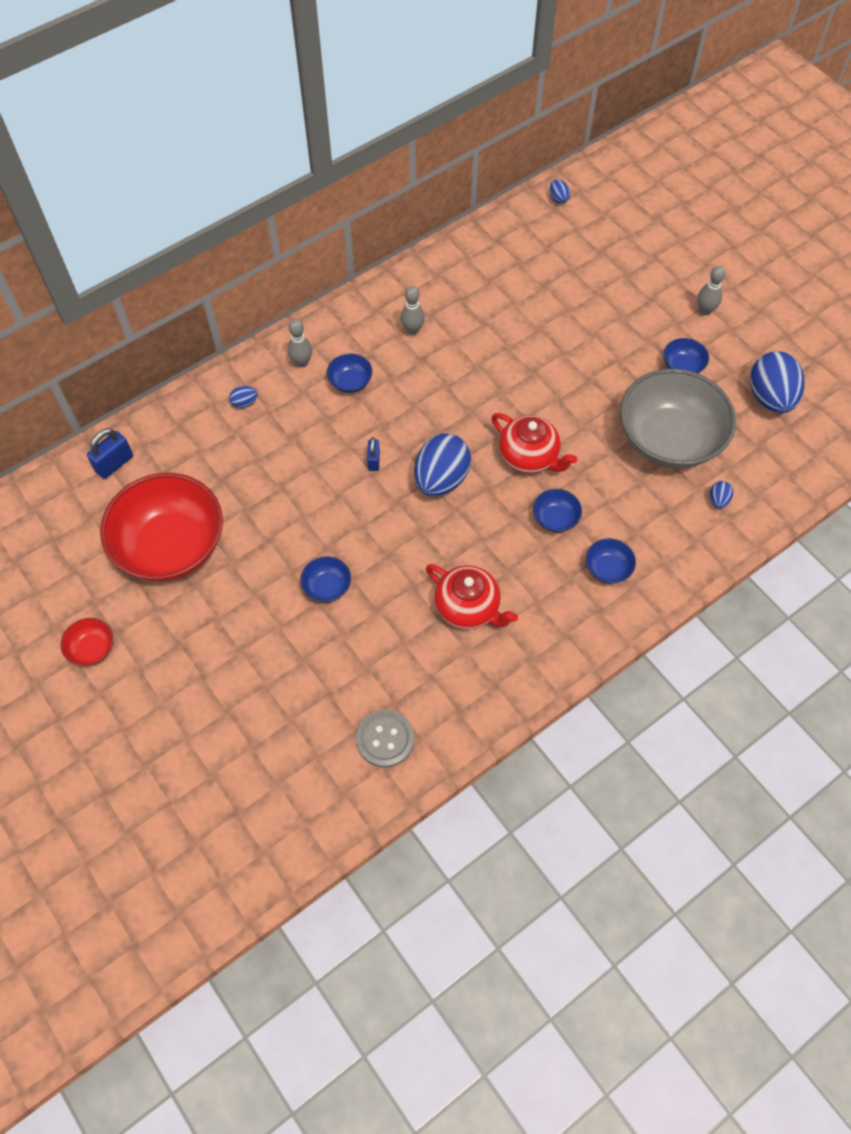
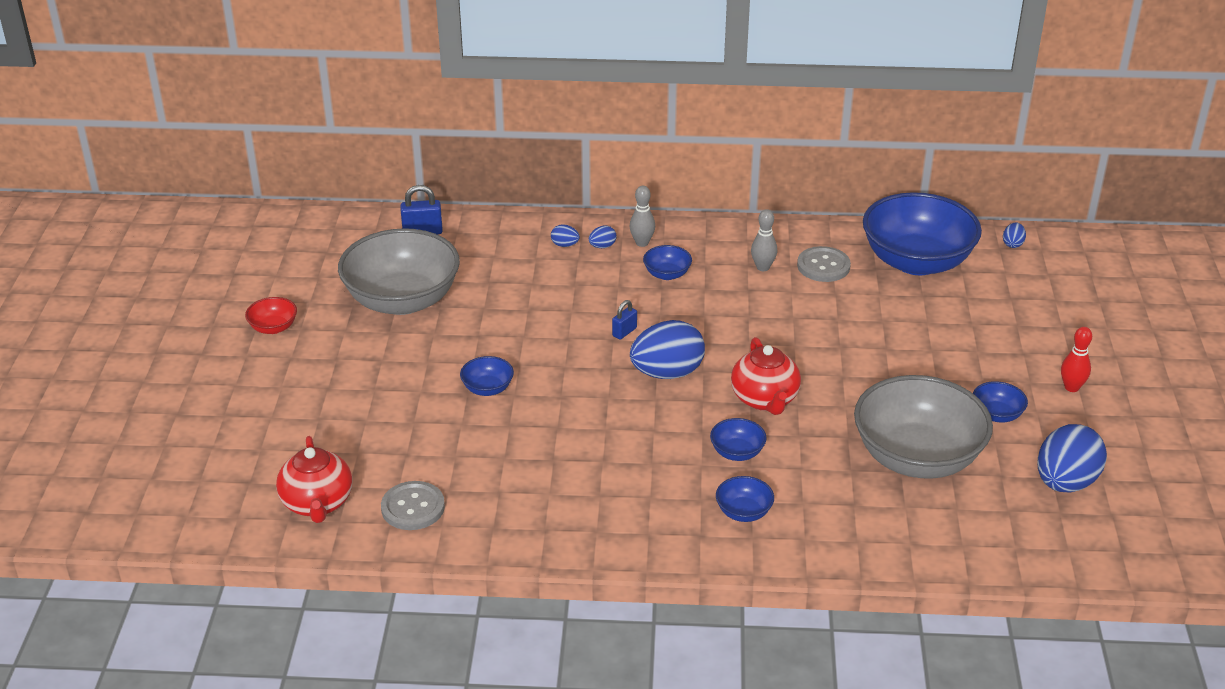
camera: 40 degrees right, 25 degrees down
red bowl [100,473,223,582] -> grey bowl [338,228,460,315]
red teapot [426,564,518,629] -> red teapot moved to [276,436,352,523]
grey bowling pin [697,266,726,315] -> red bowling pin [1061,327,1092,392]
blue egg [710,481,733,508] -> blue egg moved to [589,226,617,248]
none -> grey button [797,246,851,282]
none -> blue bowl [863,192,982,275]

